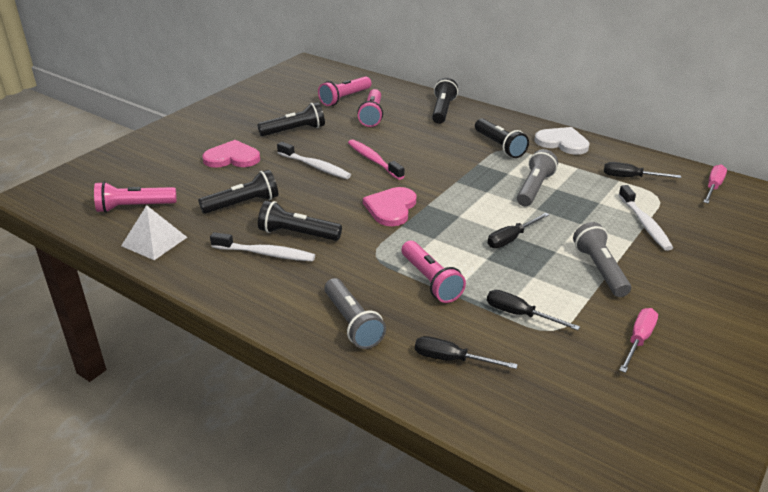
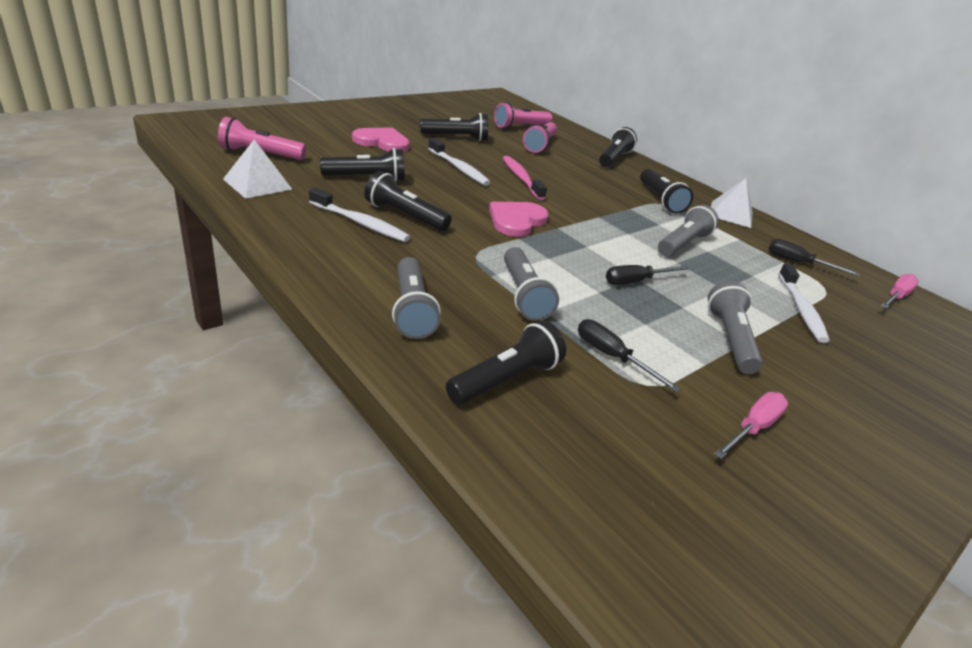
camera: 10 degrees right, 0 degrees up
pink flashlight [402,241,466,303] -> grey flashlight [504,247,559,321]
black screwdriver [415,336,518,369] -> black flashlight [446,321,566,405]
white heart [534,127,590,155] -> white pyramid [711,178,753,228]

